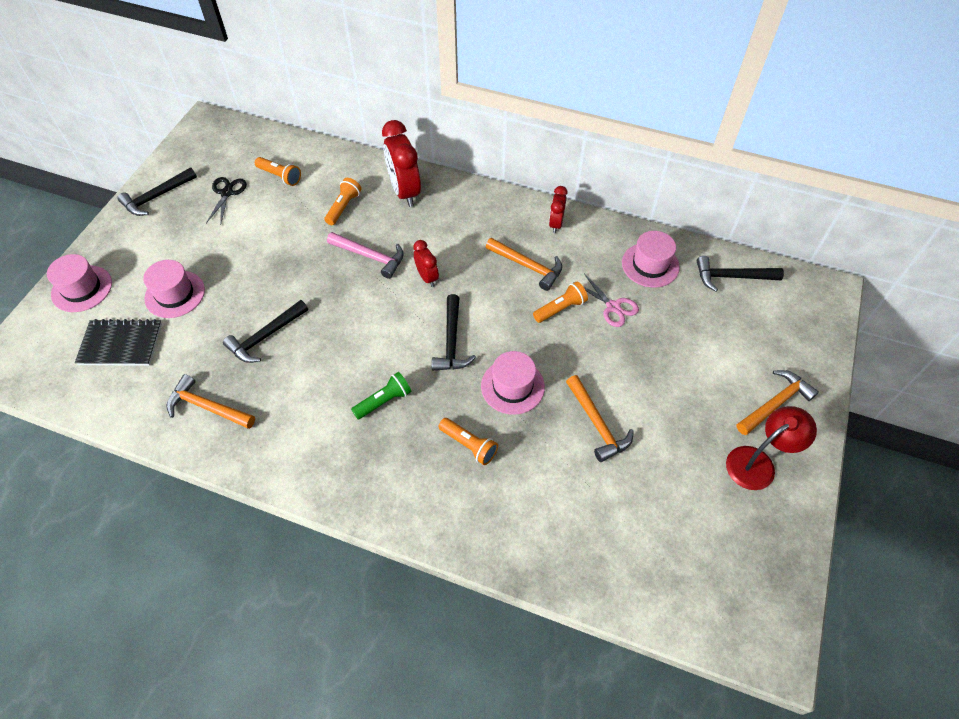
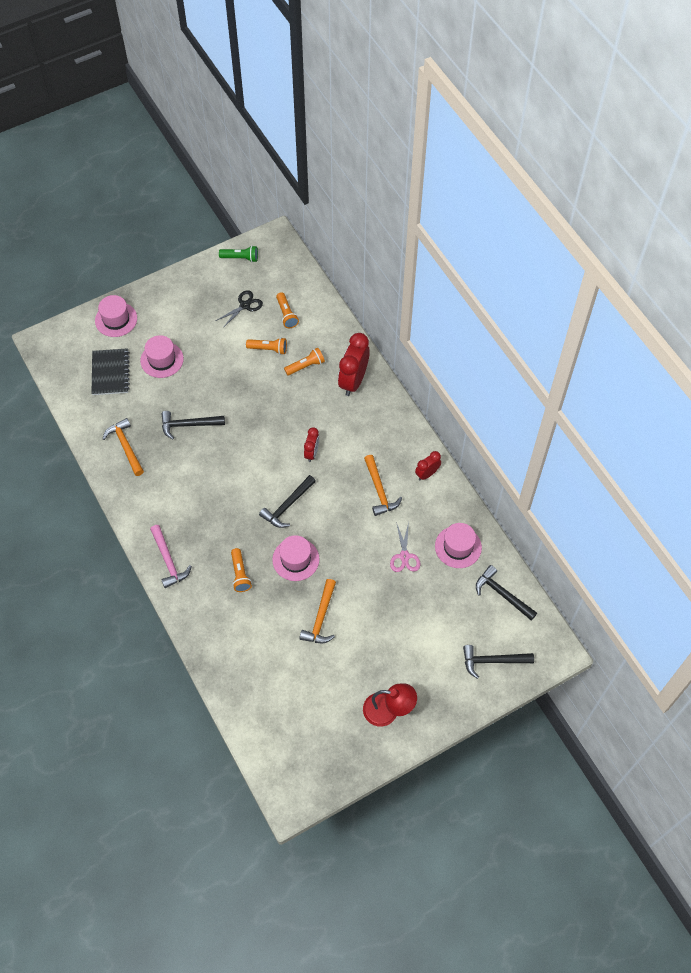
camera: 40 degrees right, 5 degrees up
black notebook [75,319,162,366] -> black notebook turned 45 degrees clockwise [91,348,130,395]
black hammer [118,167,197,216] -> black hammer moved to [463,645,534,679]
pink hammer [327,232,404,279] -> pink hammer moved to [150,525,192,588]
green flashlight [351,372,412,419] -> green flashlight moved to [219,246,258,262]
orange flashlight [533,282,588,323] -> orange flashlight moved to [246,337,287,355]
orange hammer [736,370,819,435] -> none

